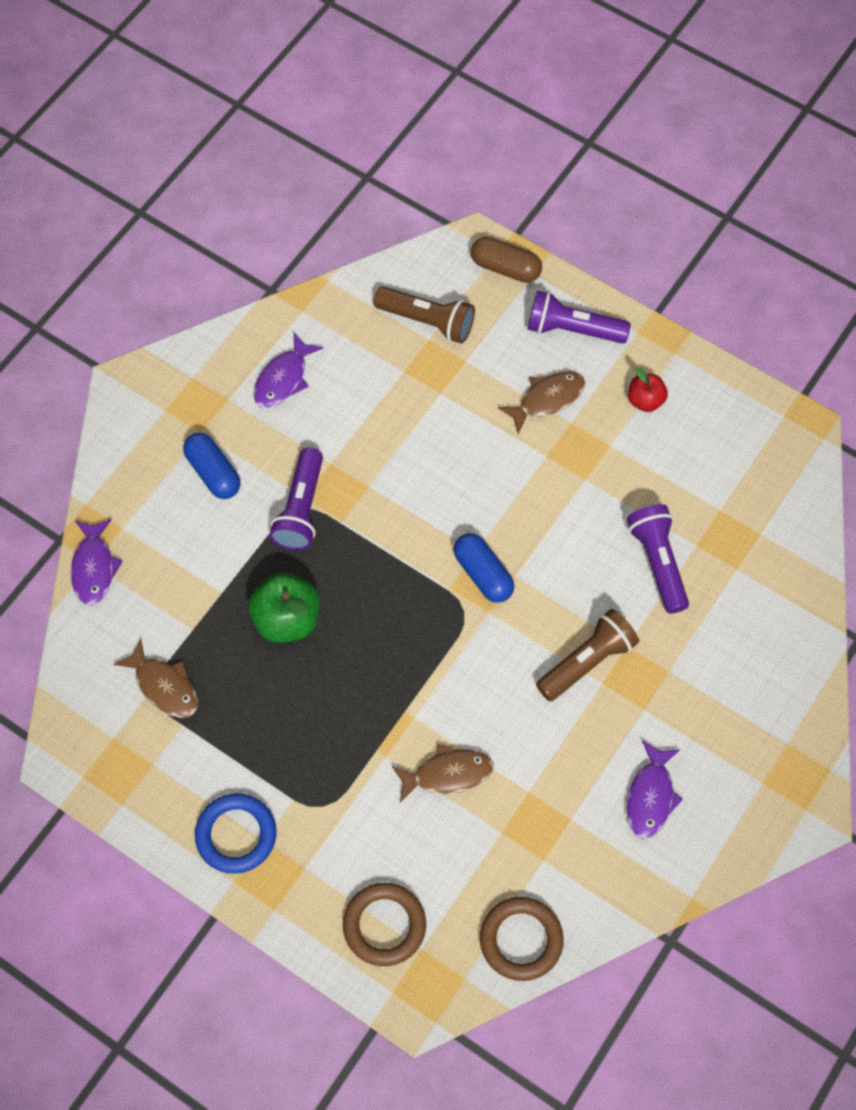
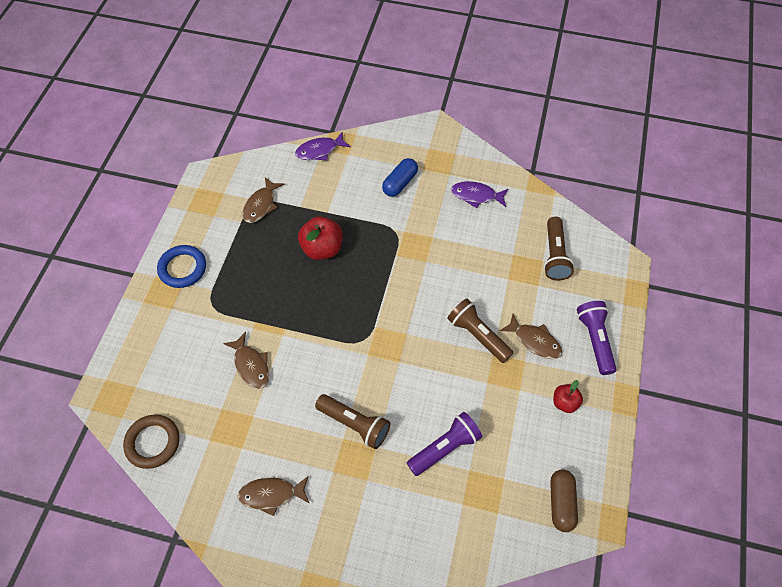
camera: 70 degrees right, 5 degrees down
green apple [248,572,320,643] -> red apple [298,217,343,260]
purple flashlight [269,447,323,551] -> none
brown ring [343,883,426,966] -> none
blue capsule [453,533,514,603] -> none
brown capsule [471,237,542,283] -> brown capsule moved to [550,470,578,532]
purple fish [626,740,683,839] -> brown fish [238,476,310,516]
none -> brown flashlight [447,299,513,363]

